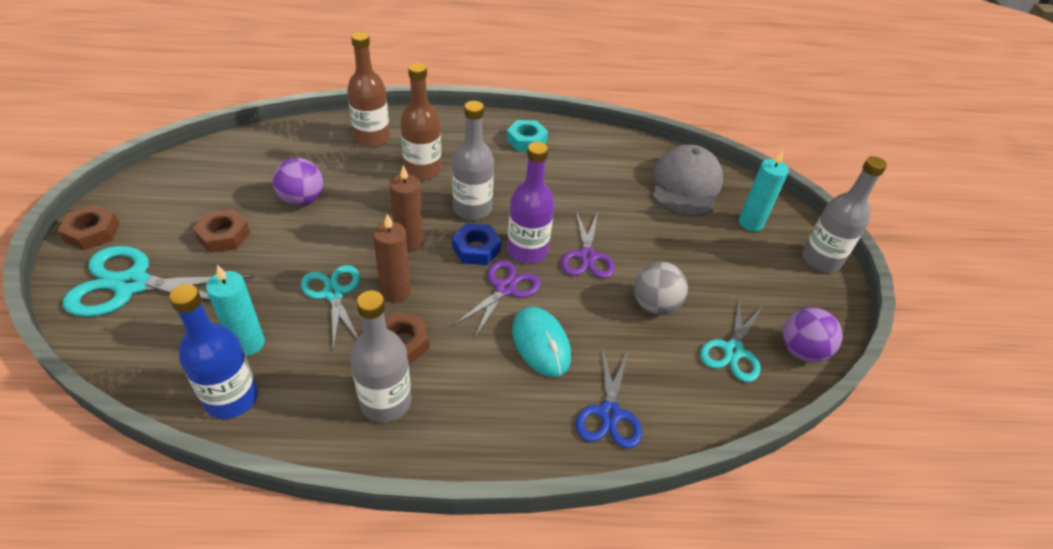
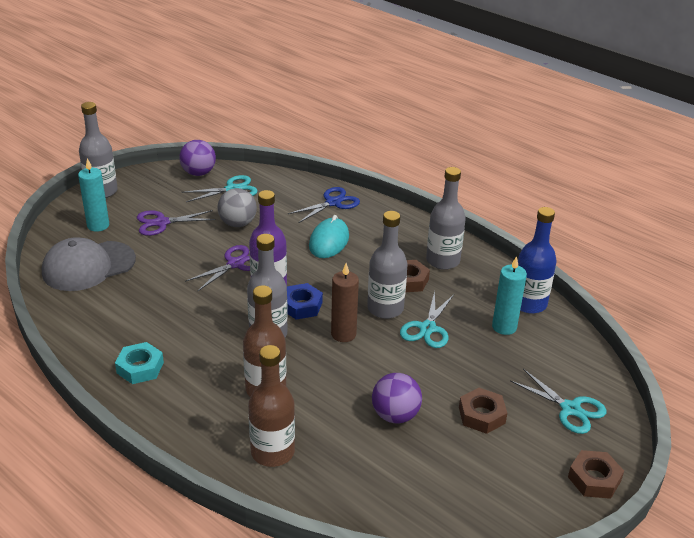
camera: 135 degrees left, 10 degrees down
turquoise scissors [63,246,254,317] -> turquoise scissors [510,369,607,434], size x0.64
brown candle [373,214,411,302] -> grey bottle [367,211,408,319]
purple scissors [453,260,541,339] -> purple scissors moved to [137,210,215,236]

